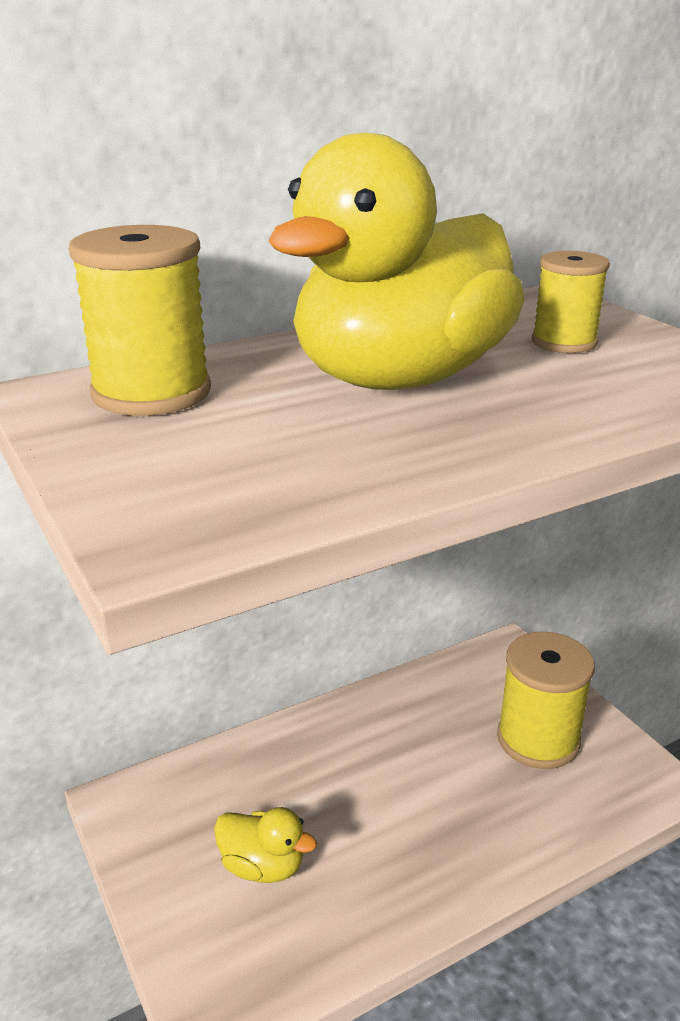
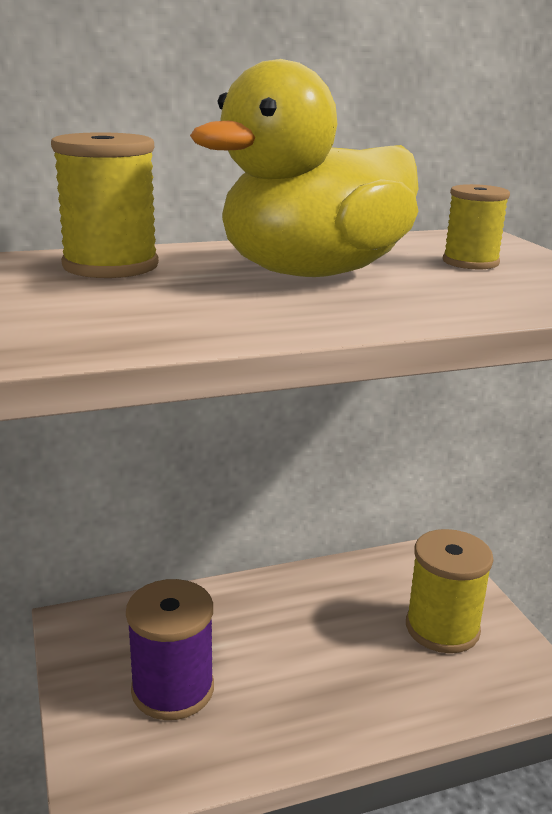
camera: 10 degrees right, 5 degrees down
yellow duck [214,807,317,883] -> purple spool [126,579,214,720]

